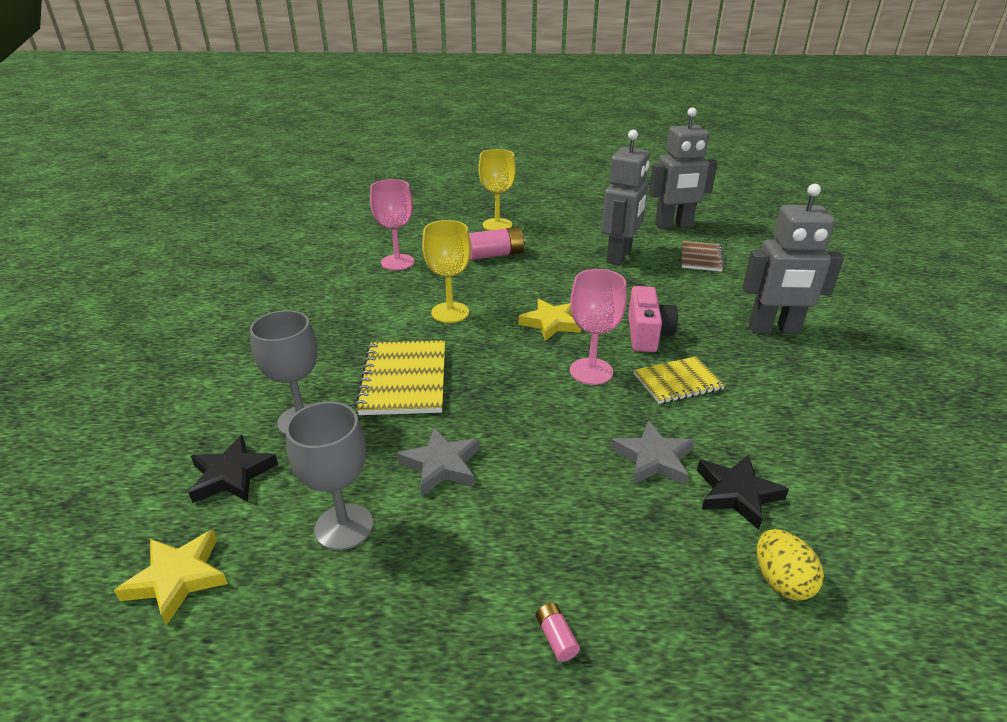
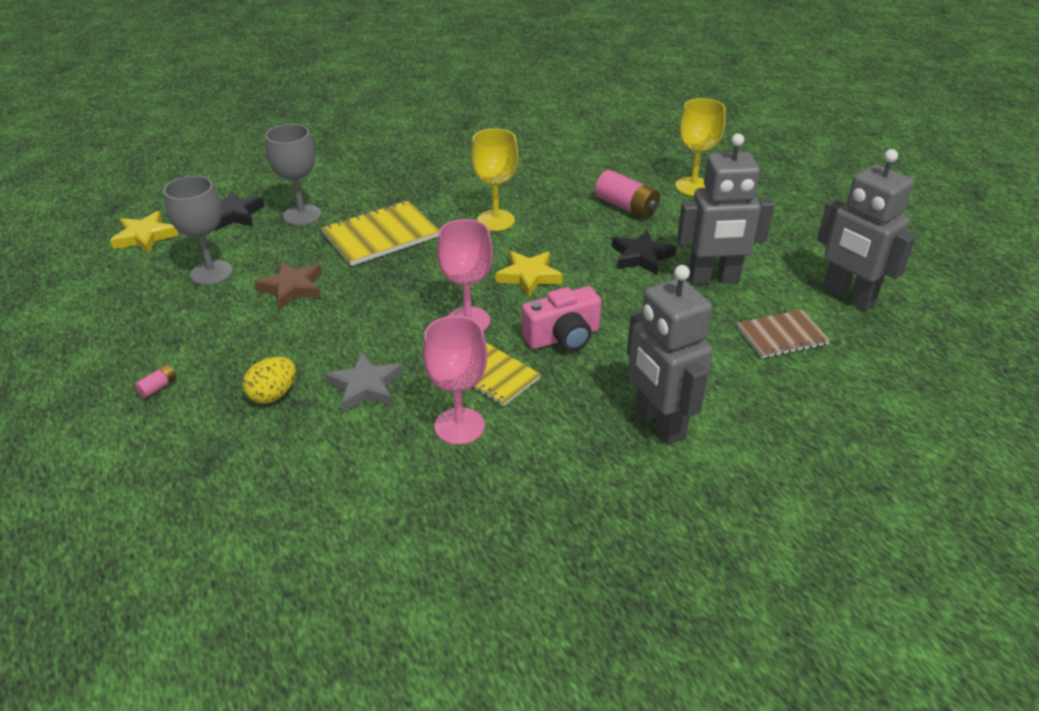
camera: 60 degrees right, 5 degrees up
pink goblet [370,179,414,270] -> pink goblet moved to [423,316,487,445]
grey star [397,427,480,496] -> brown star [254,261,322,310]
black star [697,455,789,530] -> black star moved to [612,230,676,275]
yellow egg [757,529,824,601] -> yellow egg moved to [243,356,296,404]

